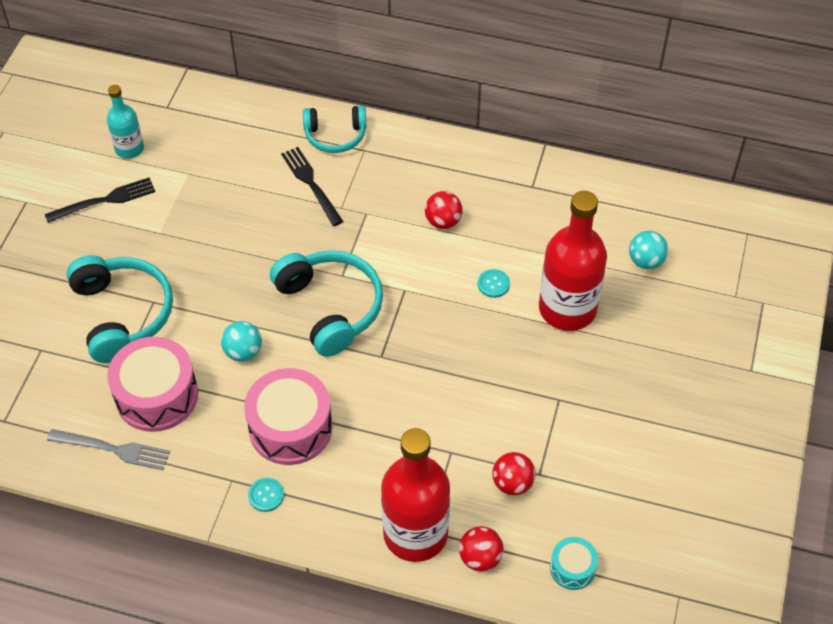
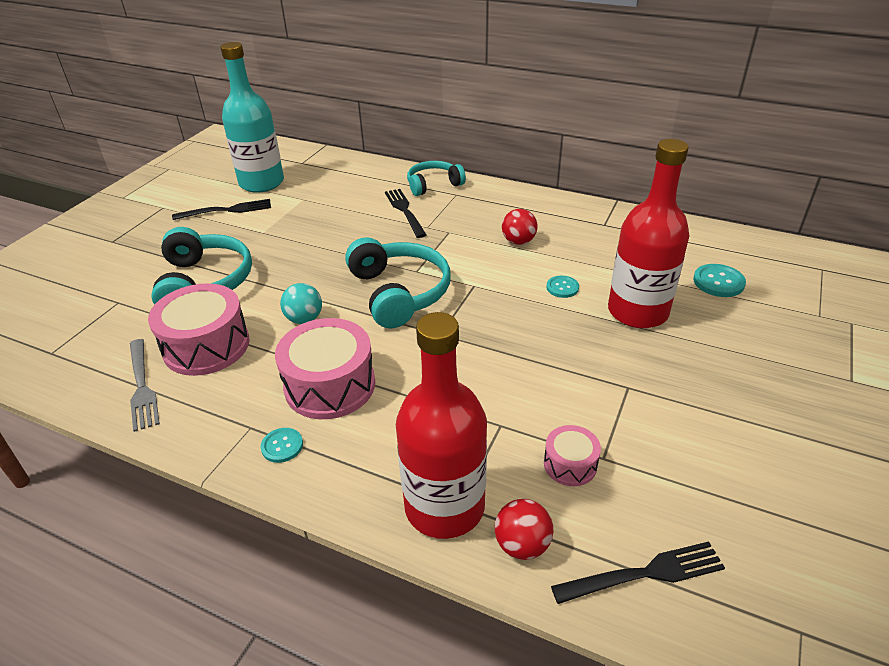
camera: 10 degrees right, 15 degrees down
grey fork [47,429,170,470] -> grey fork turned 45 degrees clockwise [130,339,160,432]
turquoise bottle [107,85,144,159] -> turquoise bottle [220,42,284,193], size x1.84
turquoise headphones [303,106,366,153] -> turquoise headphones turned 150 degrees clockwise [407,161,466,196]
red ball [492,452,536,495] -> pink drum [544,425,601,486]
turquoise drum [550,537,598,590] -> black fork [551,541,725,604]
turquoise ball [629,231,668,269] -> turquoise button [693,264,746,297]

